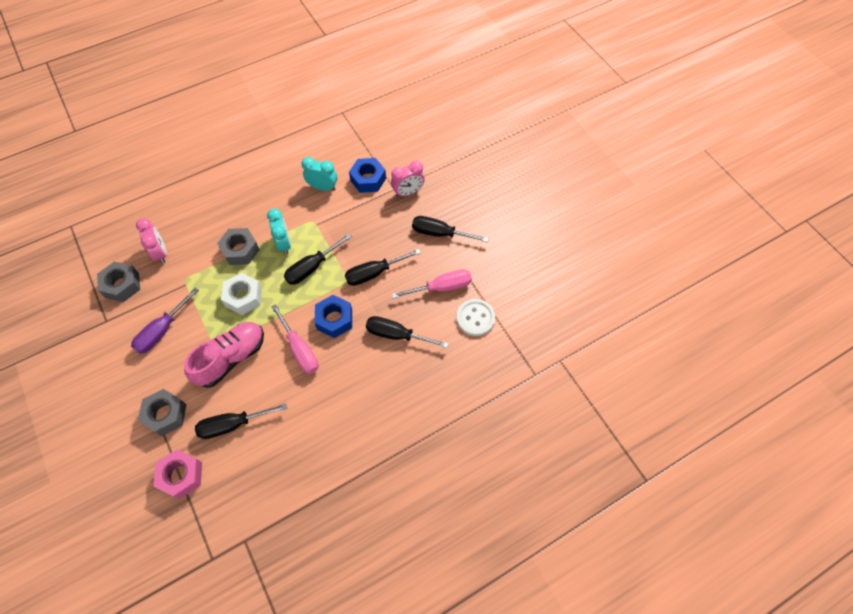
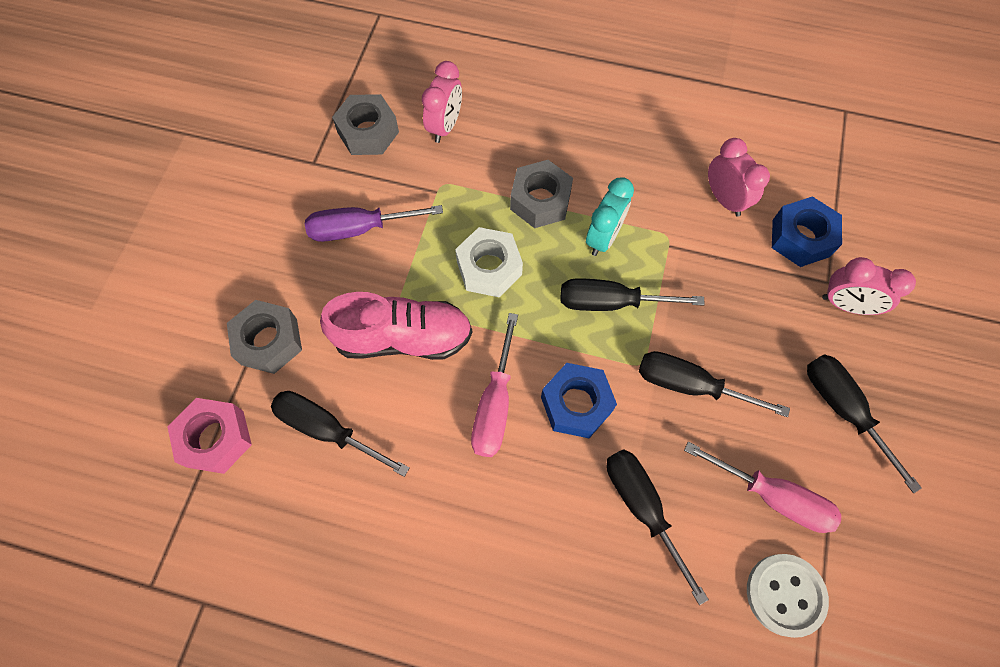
camera: 45 degrees right, 5 degrees up
turquoise clock [301,157,337,191] -> pink clock [708,138,770,217]

